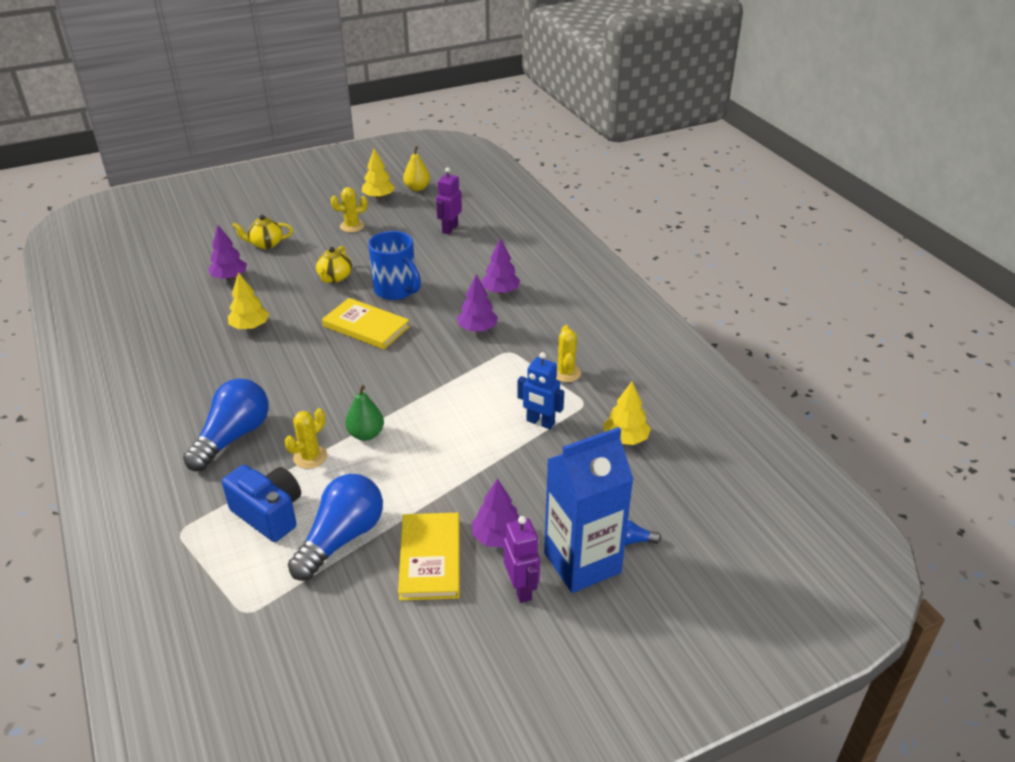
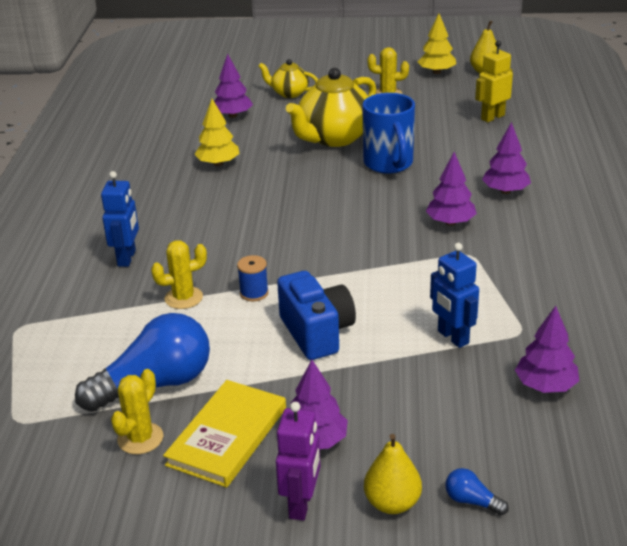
camera: 30 degrees right, 5 degrees down
blue light bulb [183,378,268,471] -> blue robot [101,171,139,267]
blue camera [222,465,301,542] -> blue camera moved to [277,271,356,360]
yellow teapot [316,246,352,283] -> yellow teapot [286,68,376,147], size x1.86
yellow book [322,298,410,349] -> none
green pear [345,385,384,441] -> blue spool [237,255,269,301]
purple robot [436,167,462,235] -> yellow robot [475,41,513,122]
blue carton [544,427,634,593] -> yellow pear [364,434,422,514]
yellow cactus [556,325,581,382] -> yellow cactus moved to [111,369,163,454]
yellow tree [603,381,651,445] -> purple tree [515,306,579,393]

